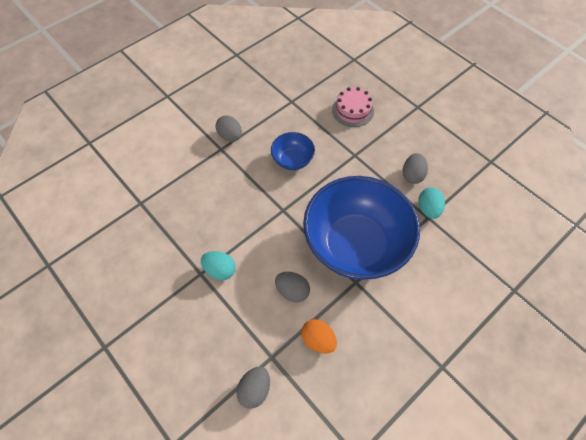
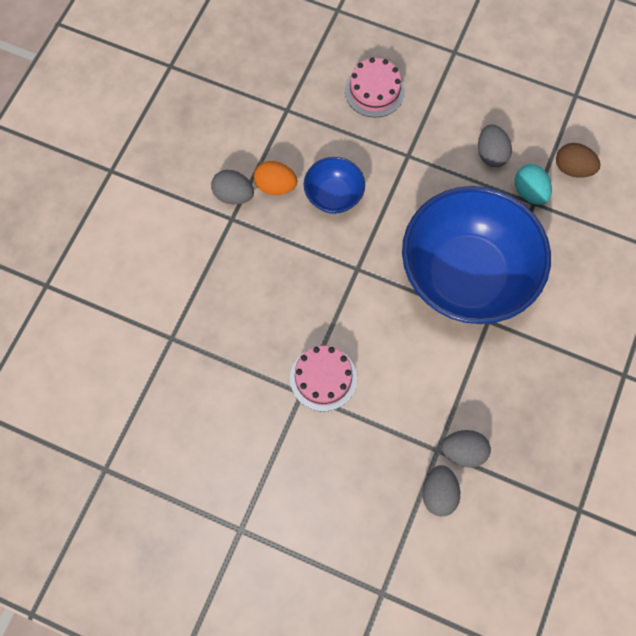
camera: 25 degrees left, 10 degrees up
turquoise egg [201,251,236,280] -> pink cake [290,345,357,412]
grey egg [275,272,310,302] -> grey egg moved to [441,430,491,468]
orange egg [301,319,337,354] -> orange egg moved to [254,161,297,195]
none -> brown egg [556,143,601,178]

